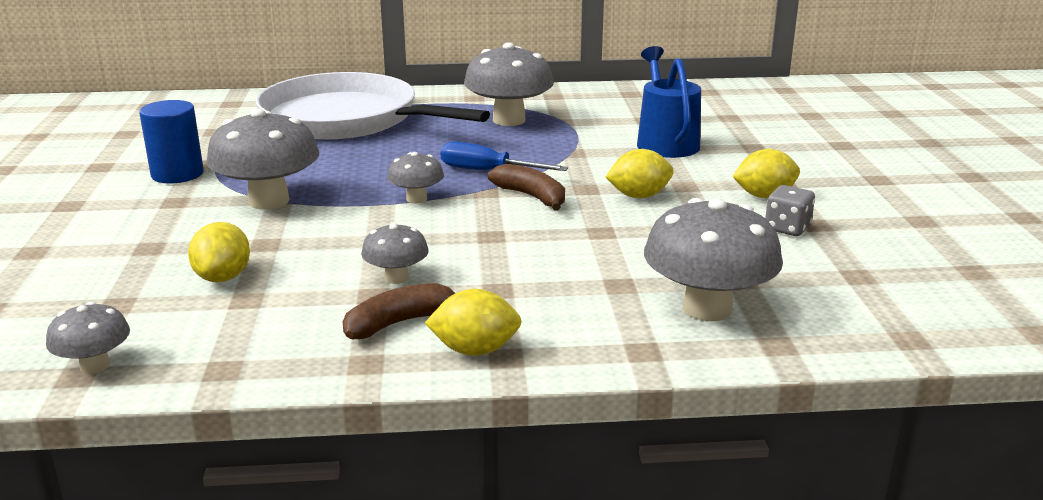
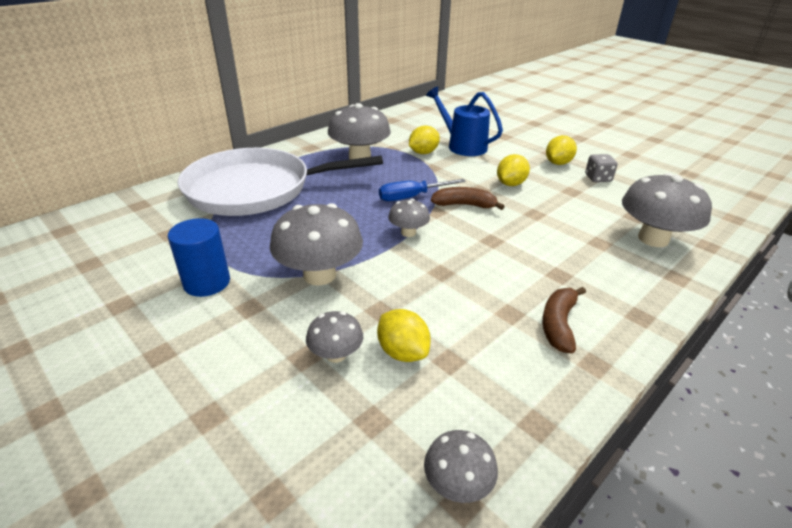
camera: 40 degrees left, 10 degrees up
grey mushroom [361,223,429,284] -> grey mushroom moved to [306,311,363,363]
yellow lemon [425,289,522,356] -> yellow lemon moved to [409,125,440,154]

